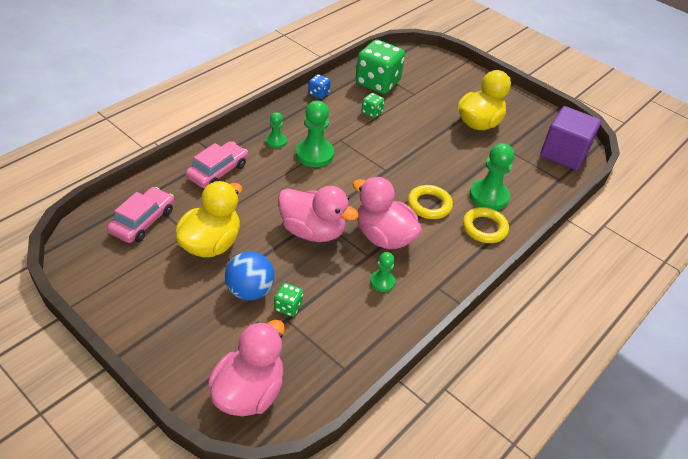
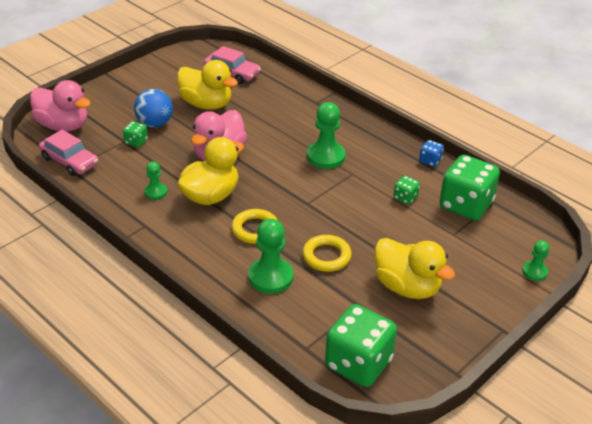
camera: 95 degrees right, 5 degrees down
pink car [185,141,248,188] -> pink car moved to [39,130,98,176]
green pawn [266,112,287,148] -> green pawn moved to [522,240,549,281]
pink duck [352,177,422,249] -> yellow duck [177,137,244,205]
yellow ring [463,207,509,243] -> yellow ring moved to [302,235,352,272]
purple cube [540,106,601,170] -> green dice [325,304,397,387]

